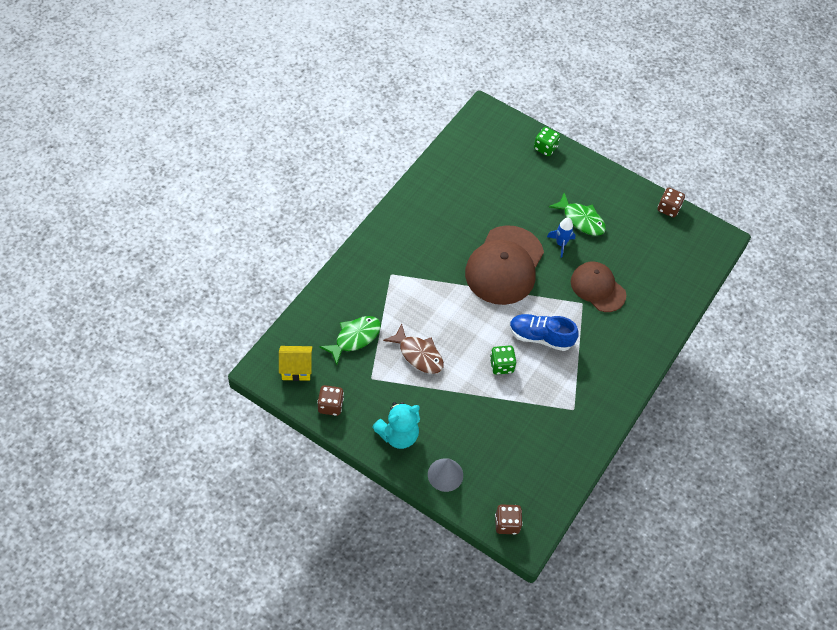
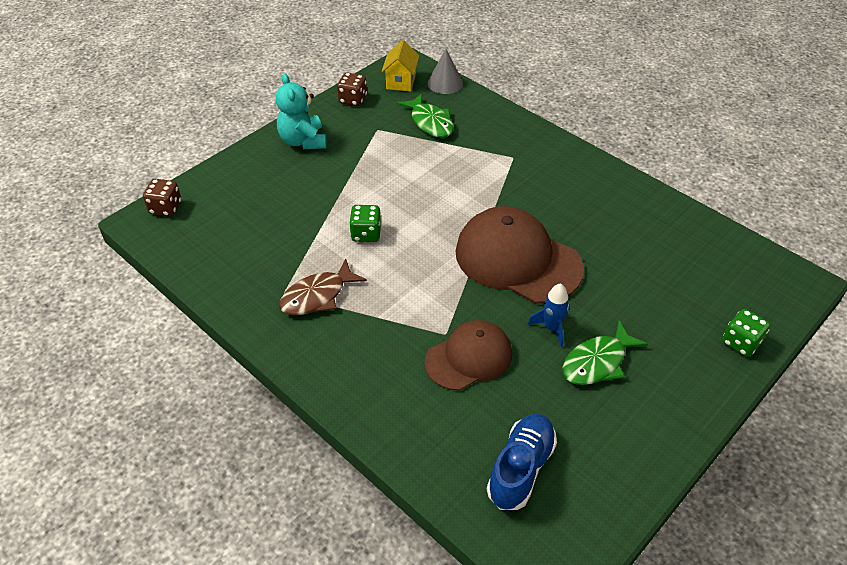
camera: 105 degrees right, 10 degrees down
brown fish [383,323,444,374] -> brown fish moved to [279,259,367,315]
grey cone [428,458,463,492] -> grey cone moved to [427,49,463,94]
blue shoe [509,314,579,351] -> blue shoe moved to [487,414,557,510]
brown dice [658,188,685,218] -> none

